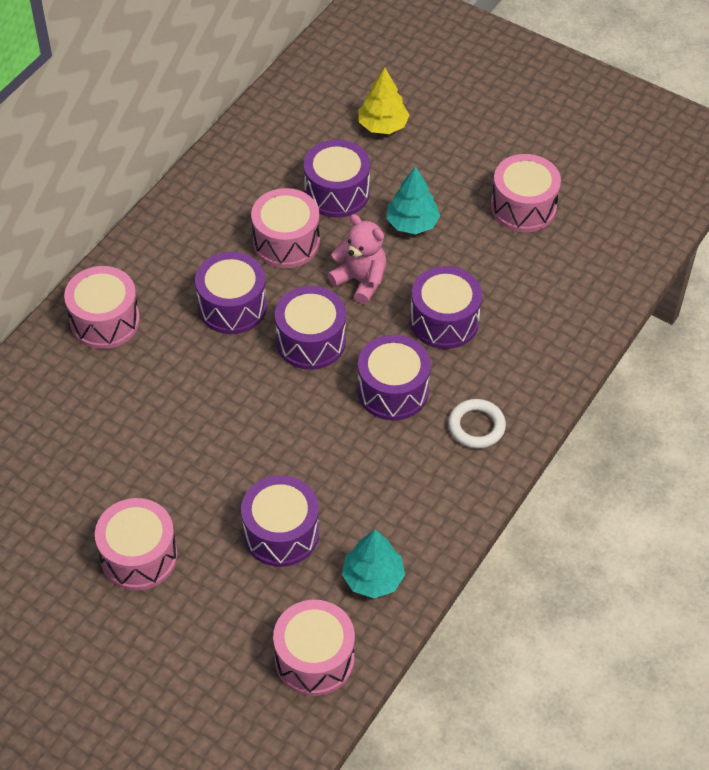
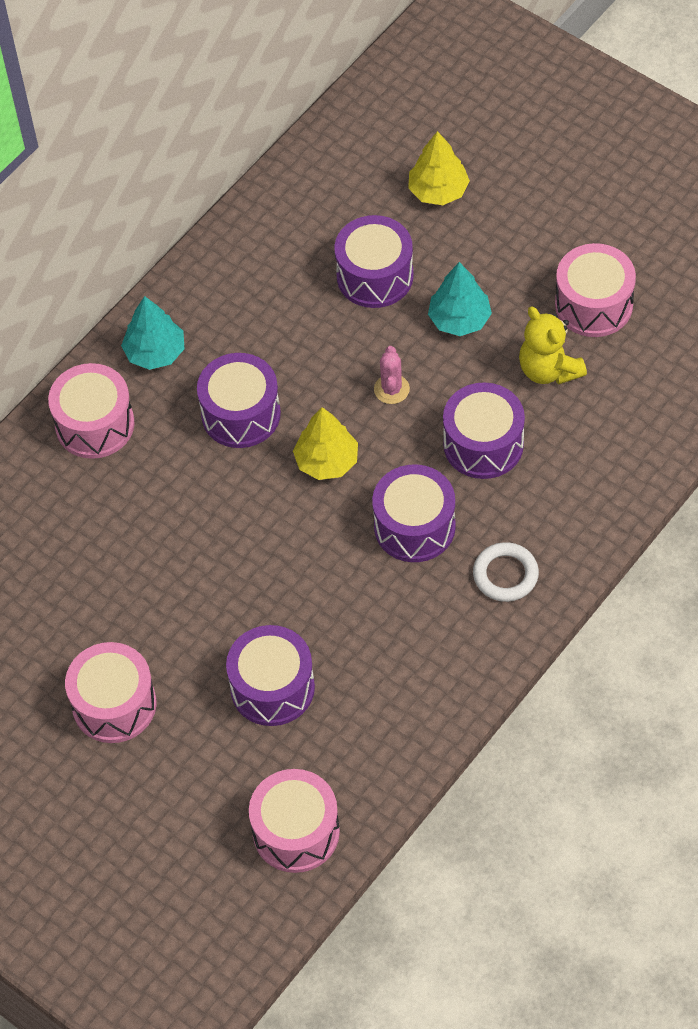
camera: 10 degrees right, 5 degrees up
pink drum [251,188,320,268] -> none
purple drum [275,286,346,370] -> yellow tree [293,407,358,480]
pink teddy bear [327,214,387,304] -> pink cactus [374,346,410,404]
turquoise tree [342,529,405,598] -> turquoise tree moved to [121,296,185,370]
none -> yellow teddy bear [519,307,587,384]

